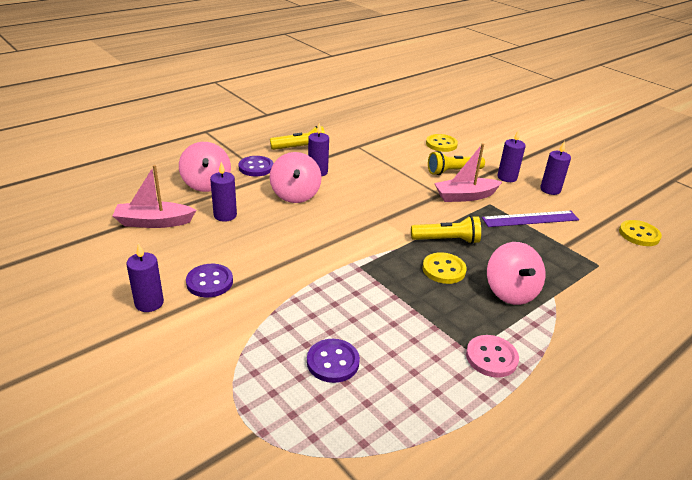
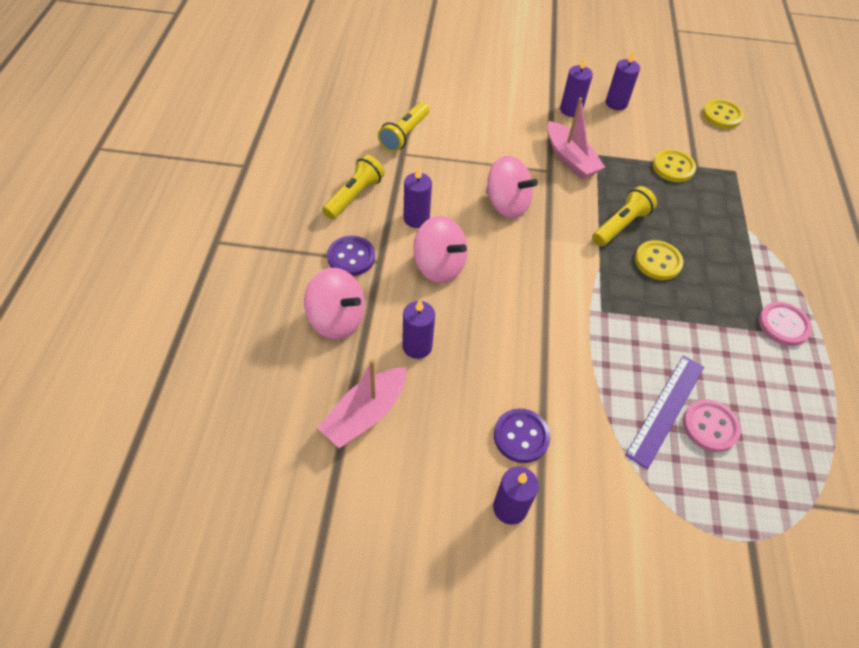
camera: 45 degrees left, 20 degrees up
purple button [307,339,360,383] -> pink button [683,399,741,452]
yellow button [426,134,458,152] -> yellow button moved to [653,149,696,182]
yellow flashlight [428,151,485,175] -> yellow flashlight moved to [378,102,429,152]
pink boat [434,143,502,202] -> pink boat turned 60 degrees counterclockwise [547,97,605,179]
purple ruler [482,211,579,227] -> purple ruler moved to [625,355,704,469]
pink spinning top [487,242,545,305] -> pink spinning top moved to [486,156,538,219]

